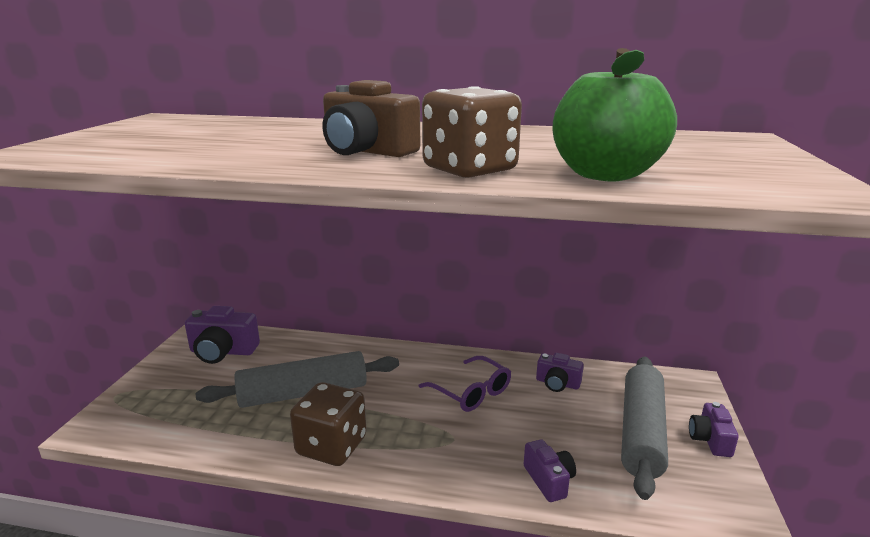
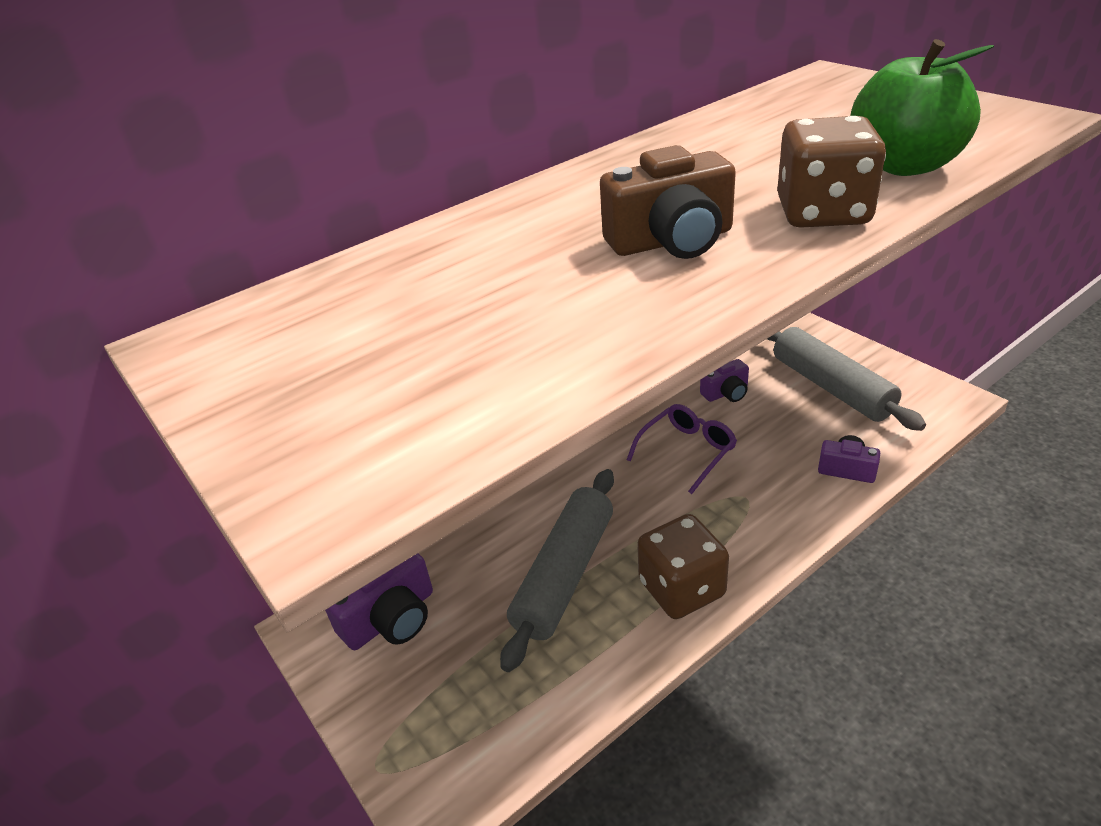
camera: 45 degrees left, 15 degrees up
purple glasses [418,356,511,412] -> purple glasses turned 45 degrees counterclockwise [627,404,737,494]
purple camera [689,402,739,457] -> none

